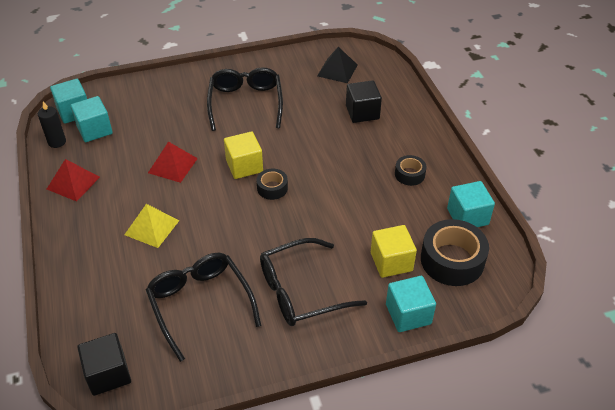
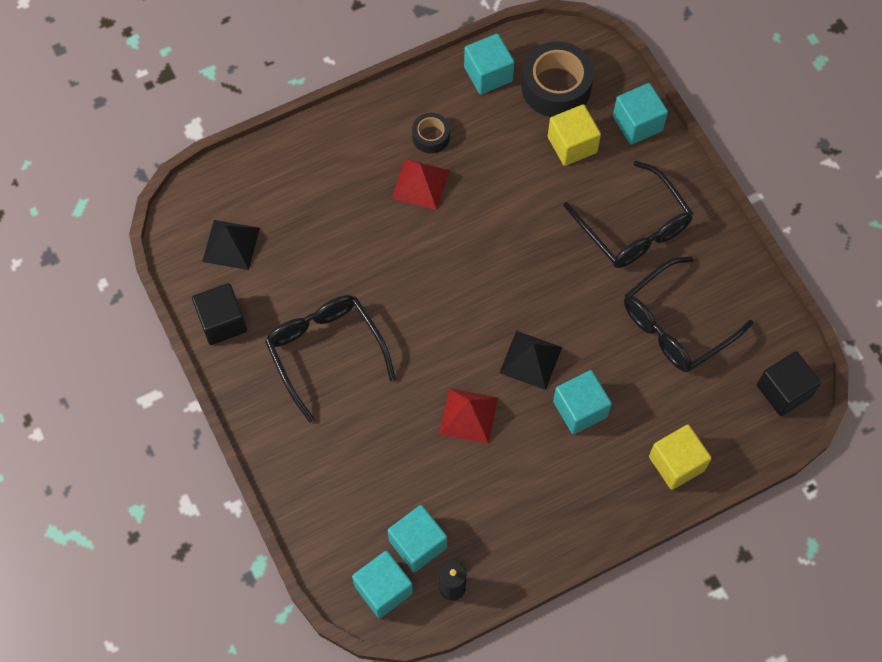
camera: 100 degrees left, 20 degrees up
red pyramid [47,159,100,201] -> red pyramid moved to [392,159,450,210]
yellow pyramid [124,204,180,248] -> turquoise cube [553,370,612,434]
black glasses [207,67,283,131] -> black glasses turned 75 degrees clockwise [265,295,396,423]
yellow cube [224,131,263,179] -> yellow cube moved to [649,425,712,490]
black tape [256,169,288,200] -> none
black cube [346,80,382,123] -> black cube moved to [192,283,247,345]
none -> black pyramid [500,331,562,390]

